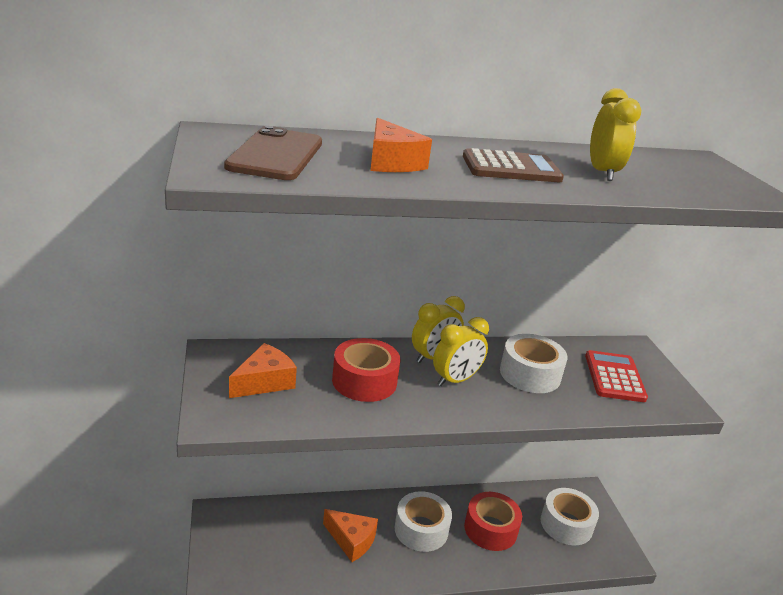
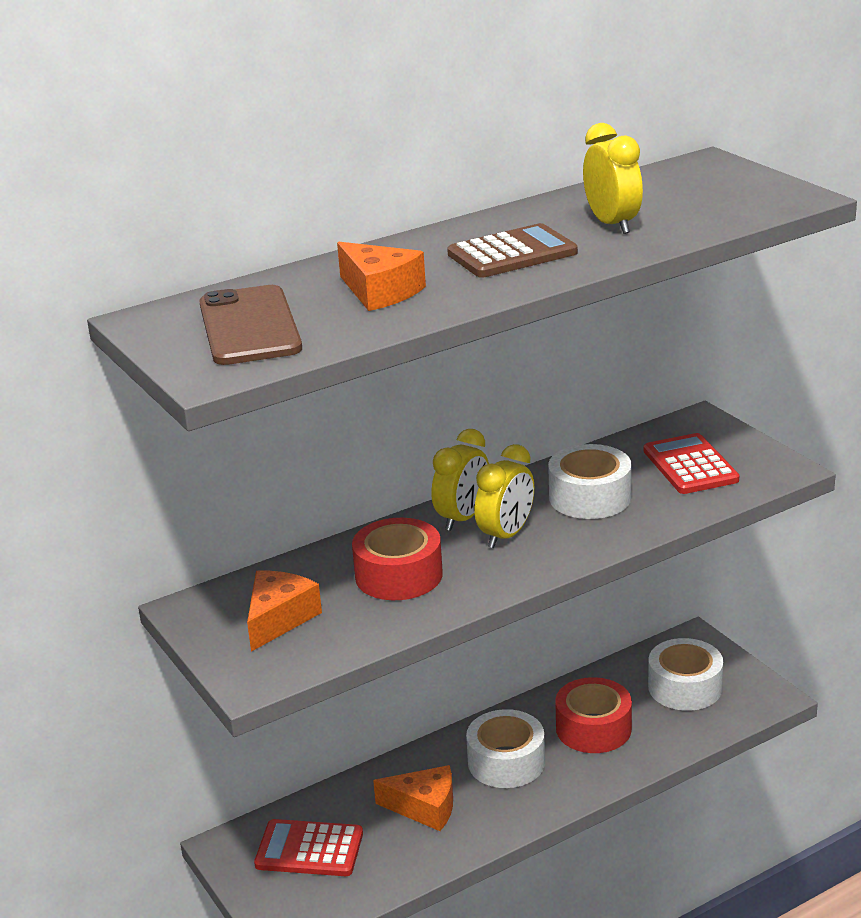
camera: 15 degrees left, 0 degrees up
none -> red calculator [254,819,363,876]

